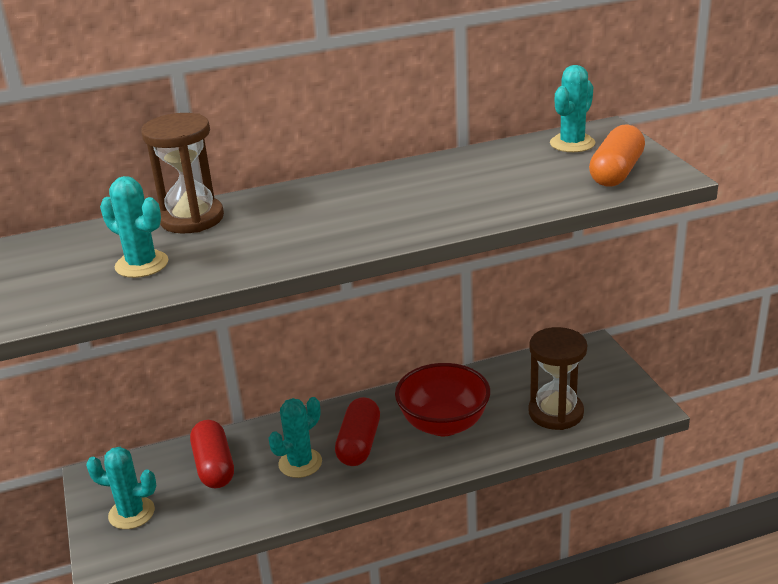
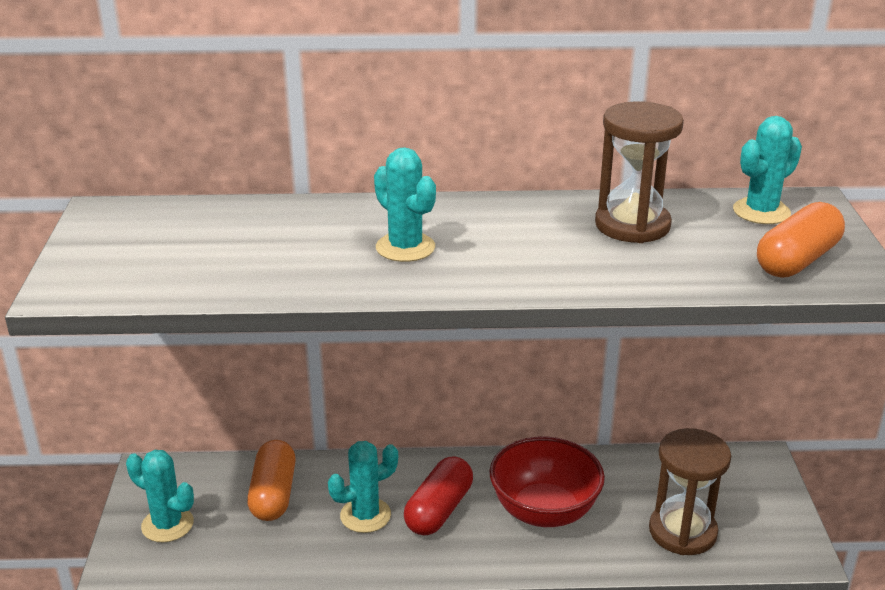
camera: 15 degrees right, 0 degrees up
turquoise cactus [100,176,168,278] -> turquoise cactus moved to [374,147,436,262]
brown hourglass [141,113,224,234] -> brown hourglass moved to [595,101,684,243]
red capsule [190,420,234,489] -> orange capsule [247,440,296,521]

